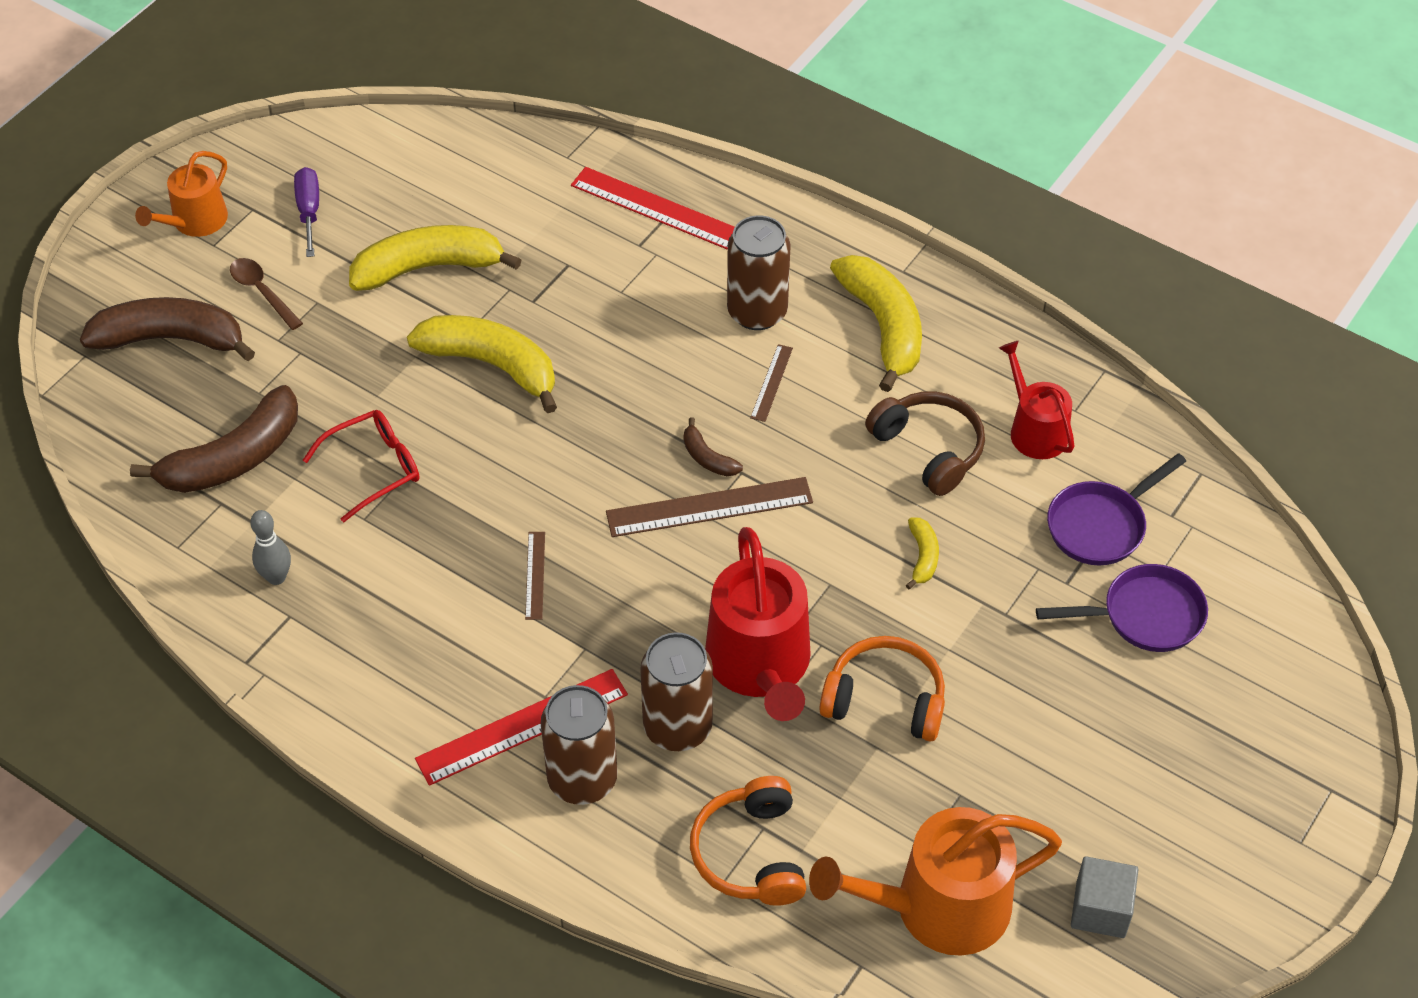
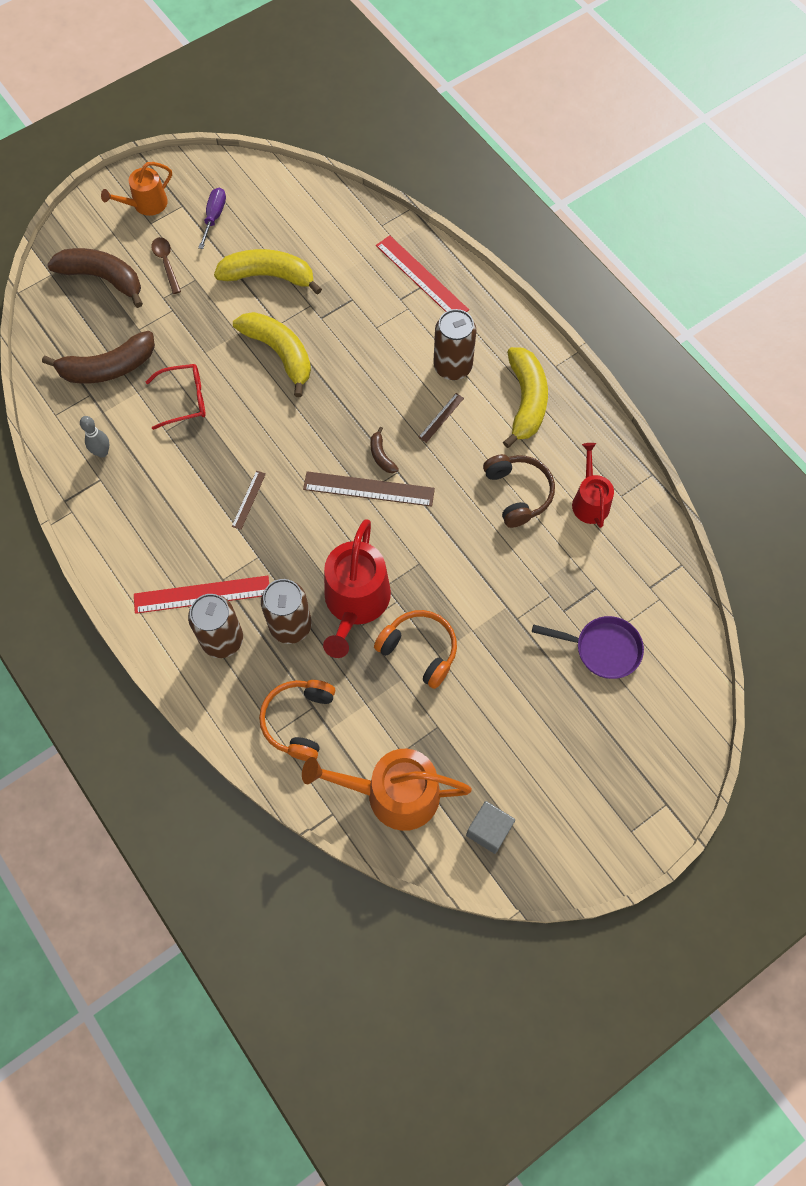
camera: 20 degrees right, 15 degrees up
yellow banana [906,517,939,589] -> none
purple pan [1047,453,1186,565] -> none

